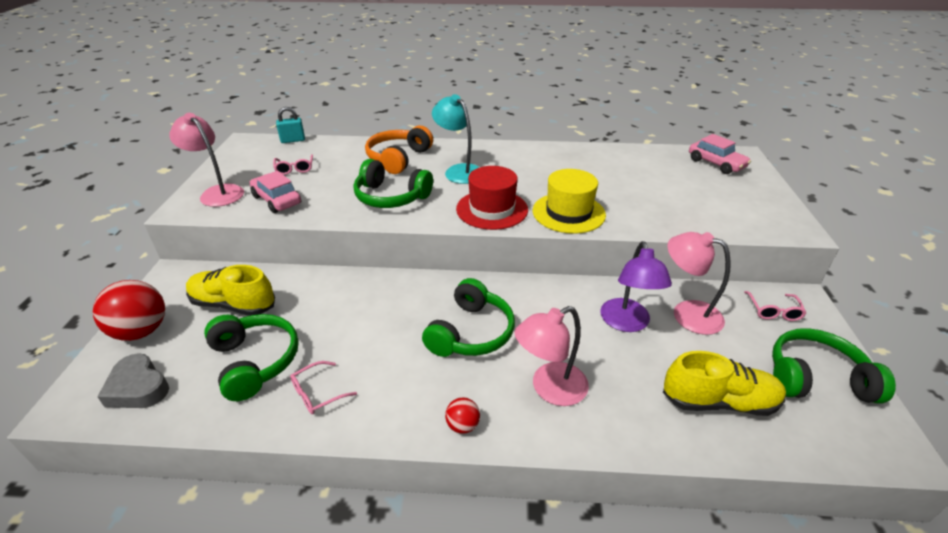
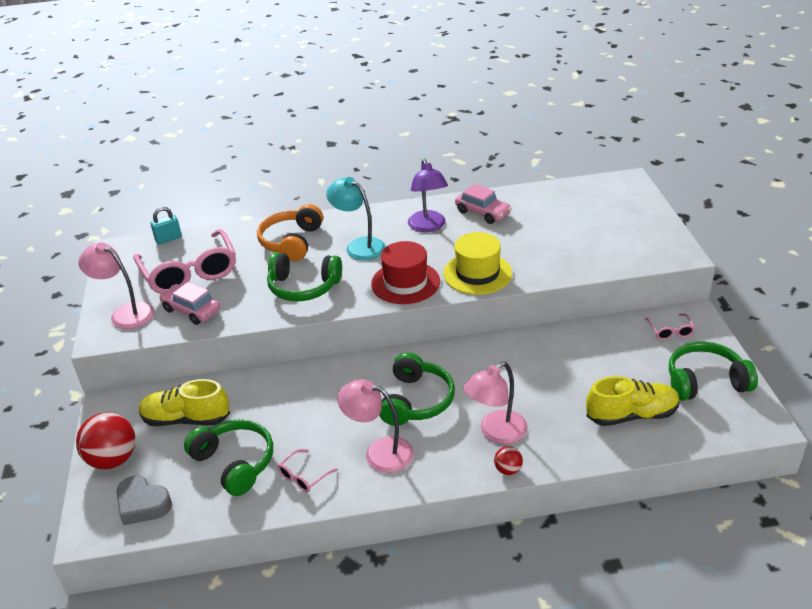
camera: 10 degrees left, 0 degrees up
pink glasses [273,154,313,175] -> pink glasses [133,229,236,294], size x2.35
red ball [445,397,480,434] -> red ball moved to [494,446,523,475]
purple lamp [600,241,672,332] -> purple lamp moved to [408,159,448,232]
pink lamp [668,232,731,335] -> pink lamp moved to [337,379,414,473]
pink car [689,134,751,174] -> pink car moved to [455,184,512,224]

